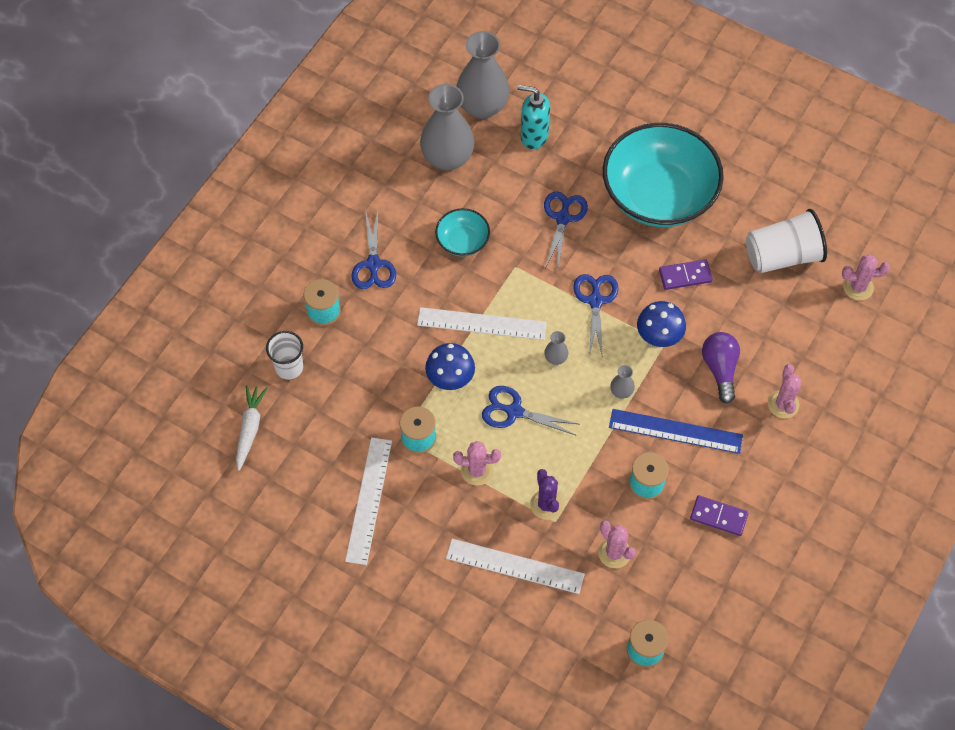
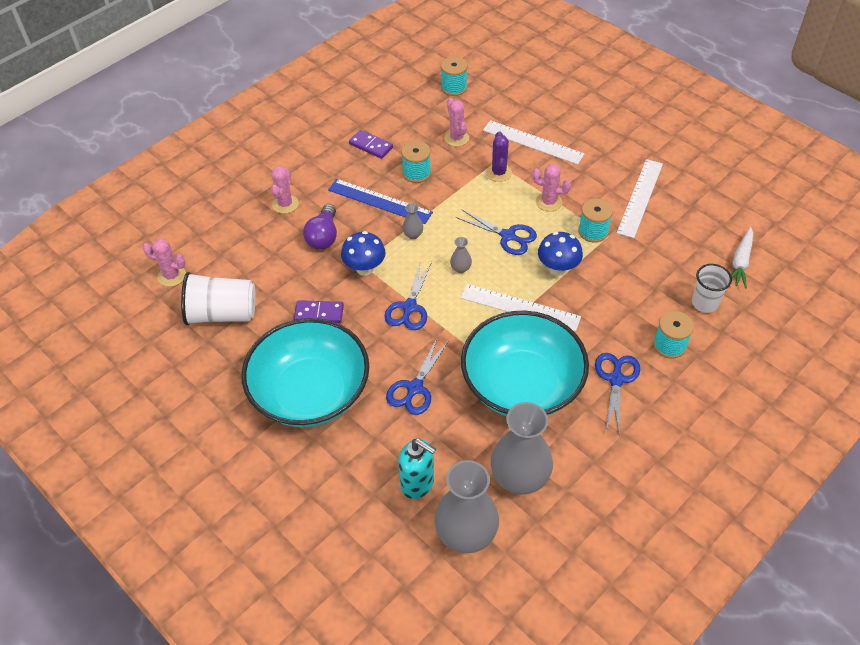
camera: 165 degrees left, 10 degrees down
turquoise bowl [435,208,490,256] -> turquoise bowl [461,311,589,416], size x2.21

